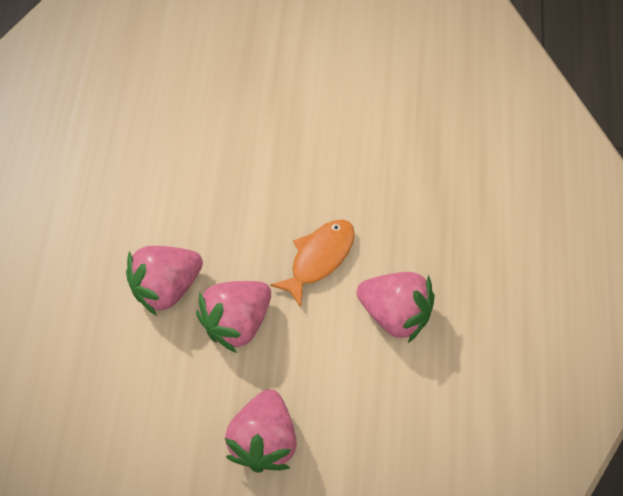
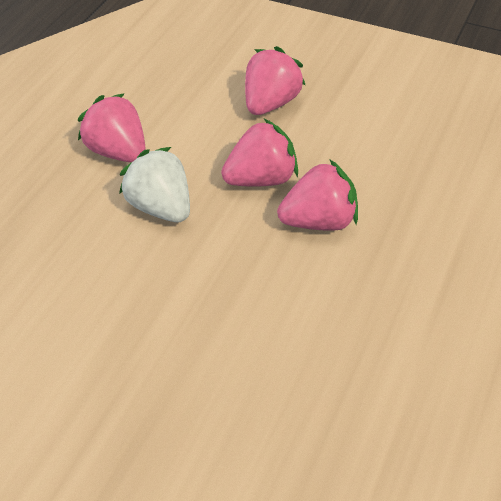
camera: 160 degrees left, 15 degrees down
orange fish [270,220,355,308] -> white strawberry [119,147,190,222]

